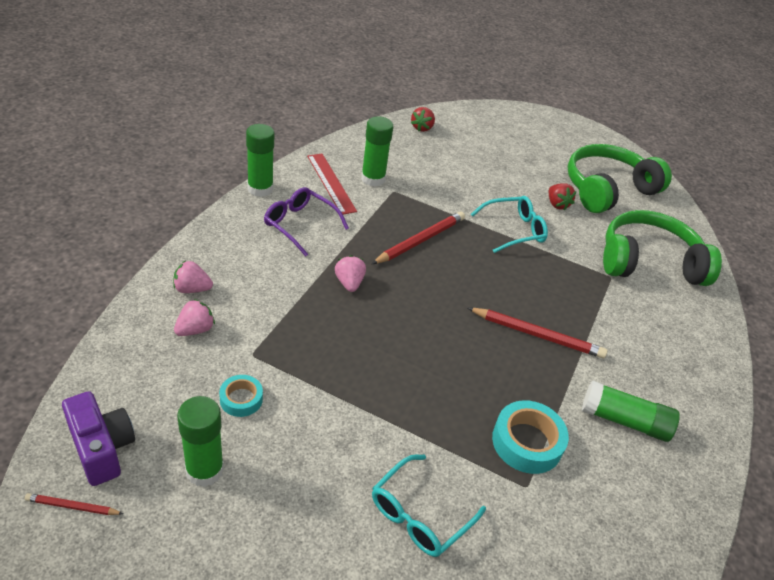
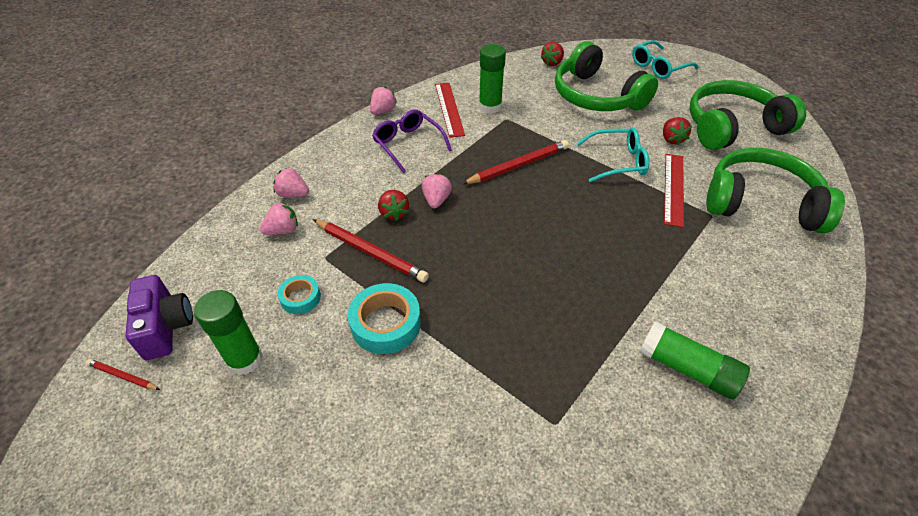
camera: 20 degrees right, 5 degrees up
green glue stick [246,124,274,197] -> pink strawberry [370,86,397,115]
turquoise glasses [372,455,486,557] -> turquoise glasses moved to [632,40,699,79]
red pencil [468,308,607,358] -> red pencil moved to [313,219,429,282]
turquoise tape [492,400,569,474] -> turquoise tape moved to [348,283,421,354]
none -> red strawberry [378,190,409,221]
none -> green headphones [555,41,658,111]
none -> red ruler [664,154,684,228]

